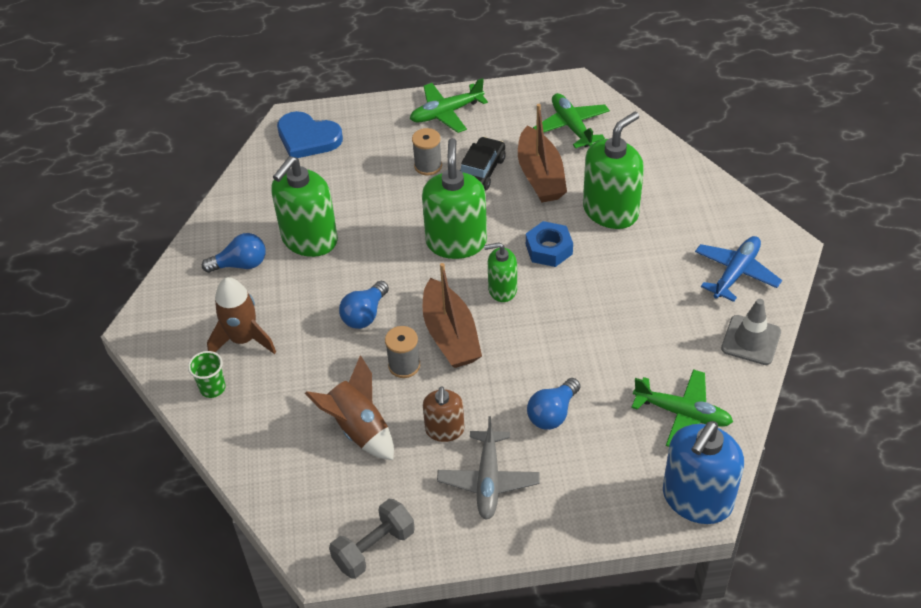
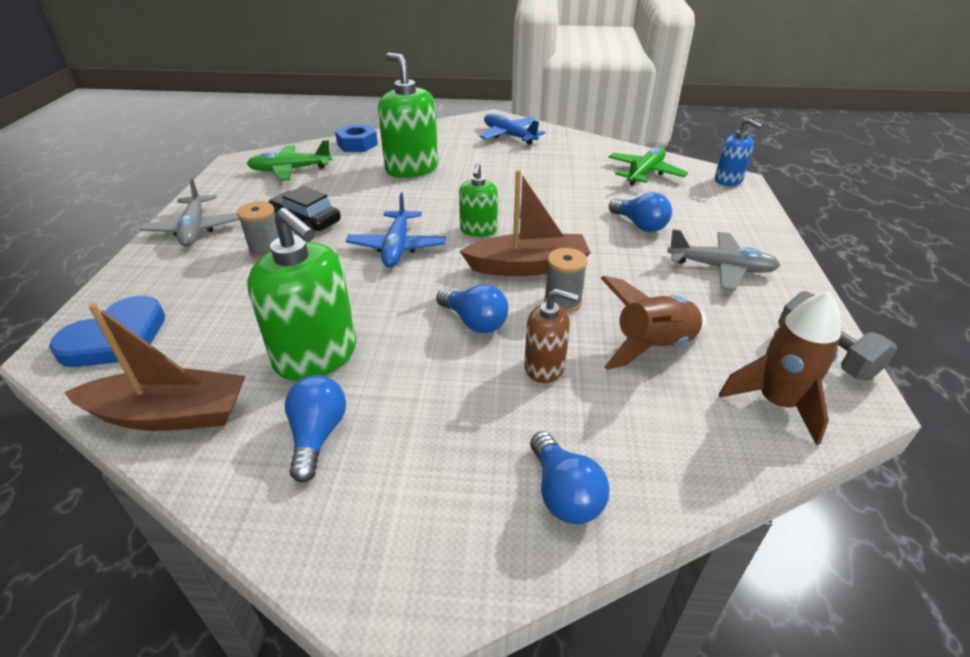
camera: 80 degrees left, 10 degrees down
green cup [188,351,226,398] -> blue light bulb [530,431,610,524]
brown rocket [207,277,276,354] -> brown rocket moved to [719,292,841,445]
green plane [410,78,488,133] -> grey plane [140,178,240,247]
green soap dispenser [422,138,487,259] -> blue plane [346,192,446,267]
brown soap dispenser [423,386,464,442] -> brown soap dispenser moved to [524,288,579,383]
brown boat [518,104,567,202] -> brown boat moved to [64,303,246,431]
blue nut [526,221,573,267] -> blue nut moved to [335,125,378,152]
blue soap dispenser [663,421,744,524] -> blue soap dispenser [715,118,762,186], size x0.57
grey traffic cone [721,299,781,365] -> none

